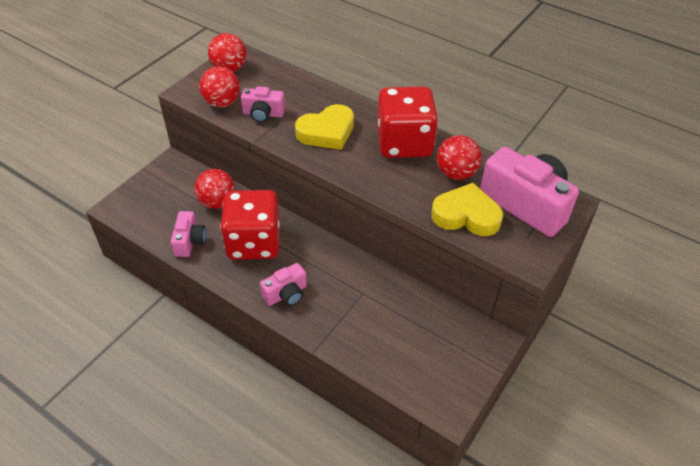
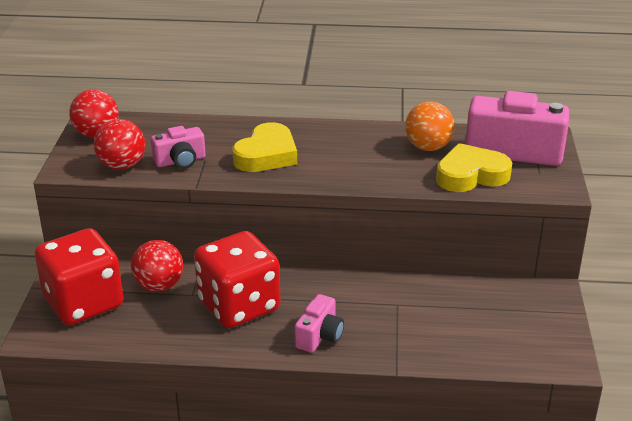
camera: 30 degrees left, 15 degrees down
pink camera [171,211,206,257] -> none
red dice [377,86,438,158] -> red dice moved to [35,228,123,325]
red ball [437,135,482,180] -> orange ball [405,101,455,151]

